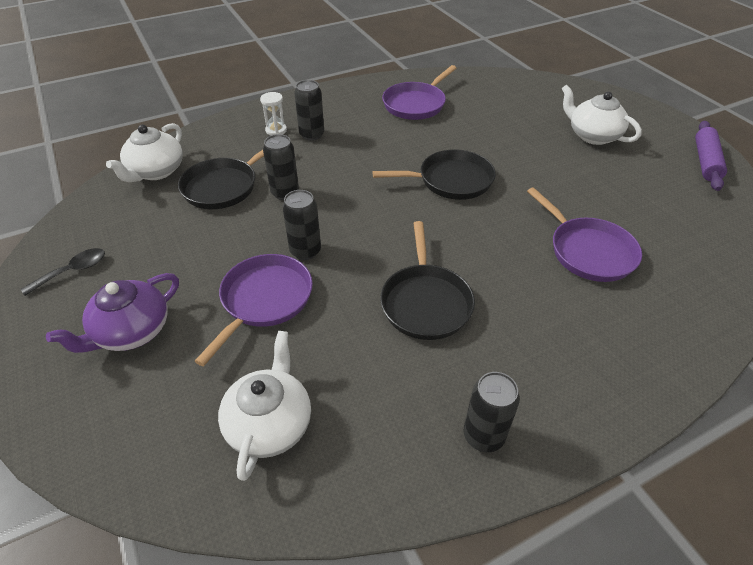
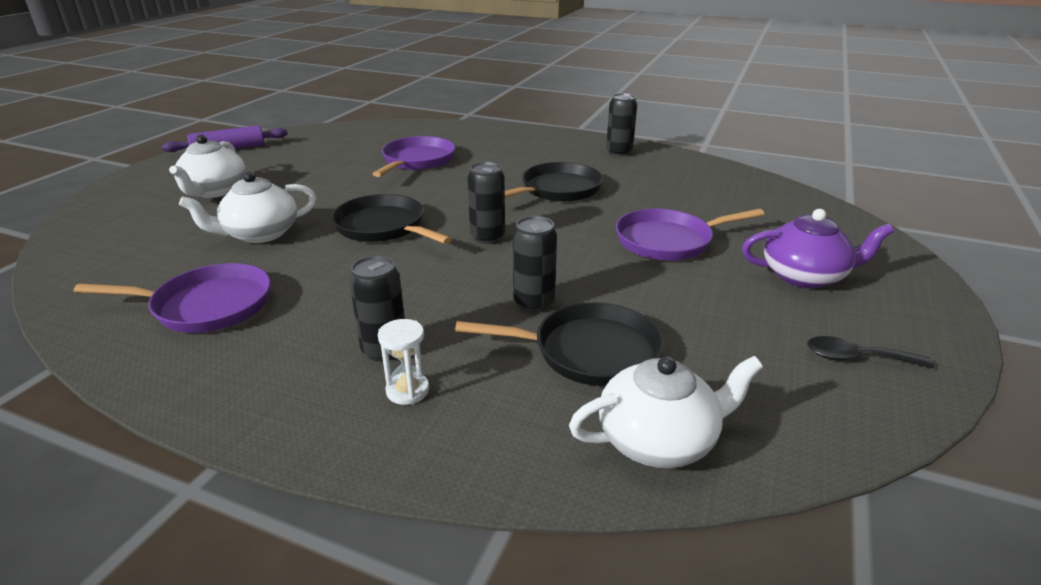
camera: 130 degrees left, 15 degrees down
white teapot [218,331,311,481] -> white teapot moved to [179,171,316,243]
black can [282,190,321,260] -> black can moved to [467,162,505,244]

